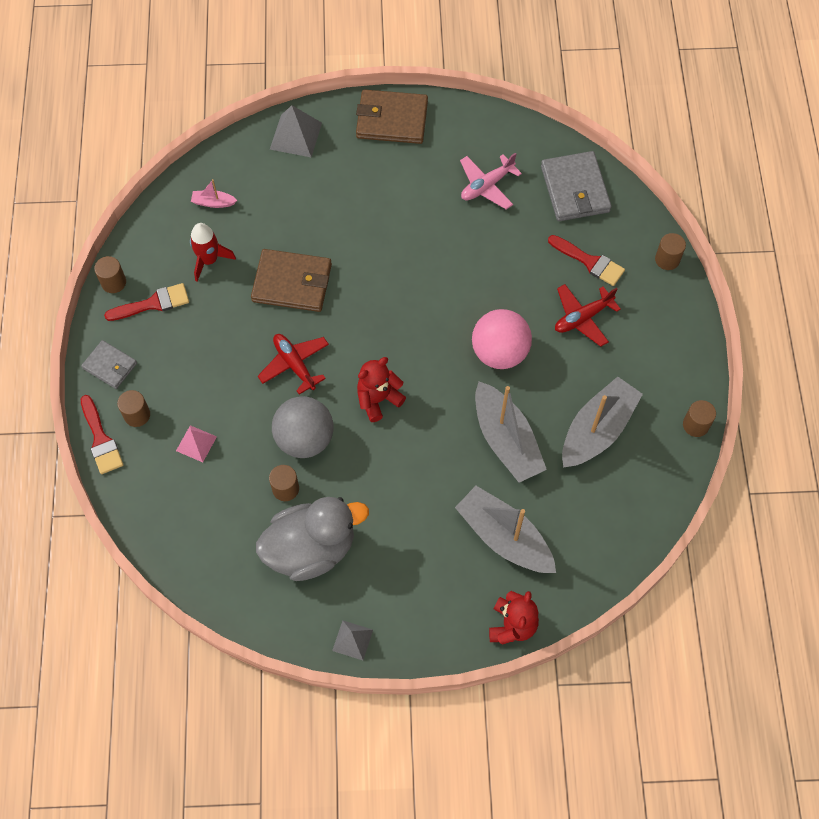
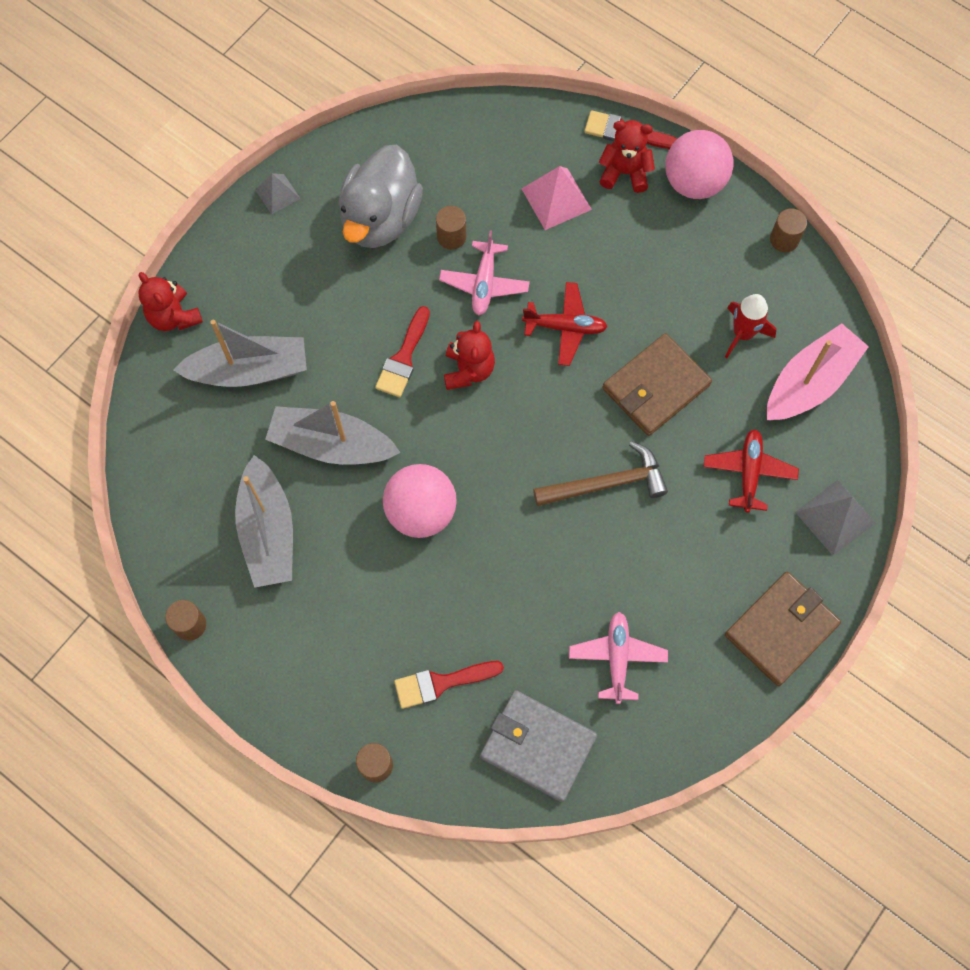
camera: 130 degrees right, 5 degrees up
grey wallet [81,340,137,389] -> pink ball [665,130,734,199]
red brush [104,283,189,321] -> red brush moved to [375,306,430,397]
brown cylinder [117,390,150,427] -> red teddy bear [599,120,655,193]
pink pyramid [176,425,217,462] -> pink pyramid [522,166,592,230], size x1.57
pink boat [191,179,237,208] -> pink boat [767,323,869,420], size x2.28
grey ball [272,396,334,458] -> pink plane [439,231,530,316]
red plane [555,284,621,347] -> red plane moved to [703,429,799,513]
none -> brown hammer [533,441,668,506]

